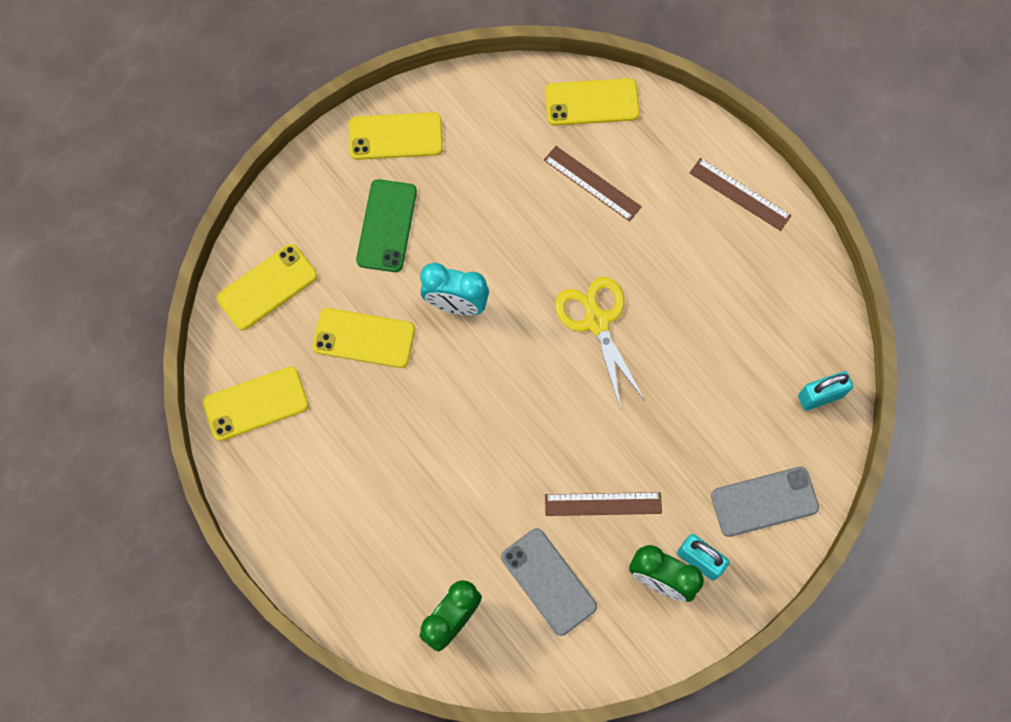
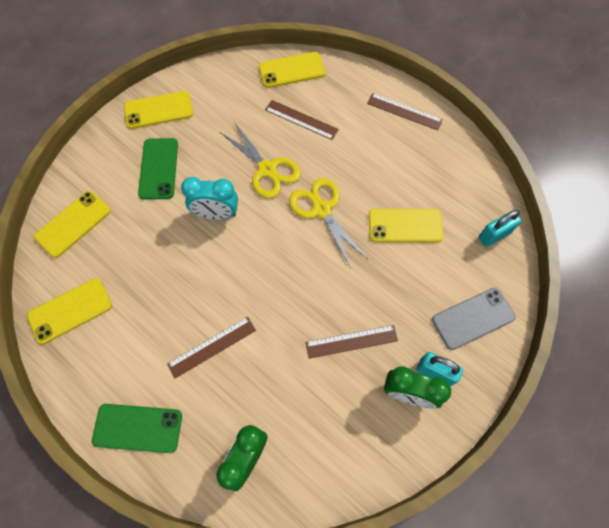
camera: 10 degrees left, 5 degrees down
yellow phone [313,308,415,368] -> yellow phone moved to [369,209,444,242]
grey phone [501,528,597,636] -> none
none -> green phone [92,404,182,453]
none -> brown ruler [167,317,256,379]
none -> yellow scissors [220,122,301,199]

